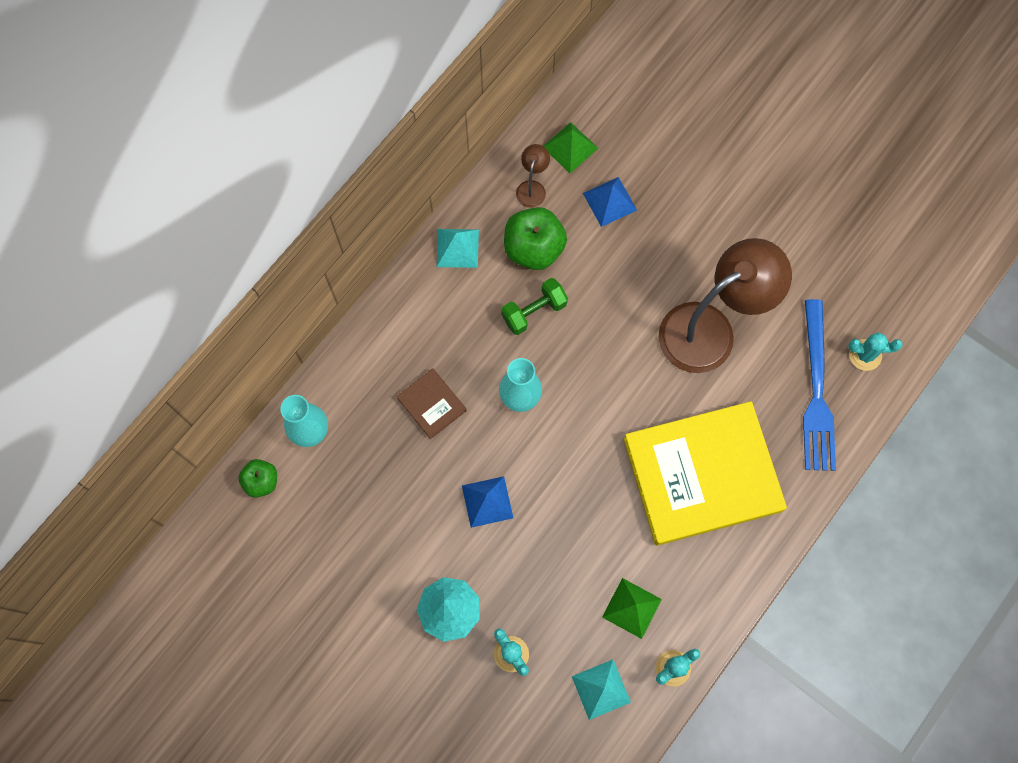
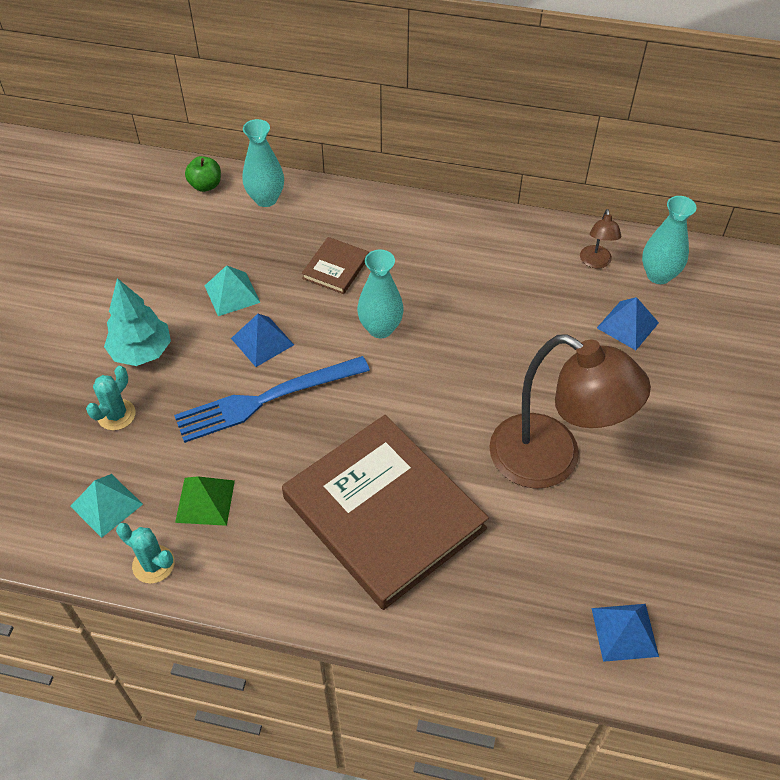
camera: 65 degrees right, 20 degrees down
turquoise pyramid [437,229,479,268] -> turquoise pyramid moved to [205,265,260,316]
green dumbbell [501,278,568,335] -> none
green apple [504,207,567,270] -> none
brown lamp [516,144,550,208] -> brown lamp turned 105 degrees clockwise [580,209,621,269]
green pyramid [544,122,598,173] -> turquoise vase [642,196,696,284]
yellow book [624,401,787,545] -> brown book [282,415,489,610]
blue fork [803,299,836,471] -> blue fork moved to [174,356,370,443]
turquoise cactus [848,332,903,371] -> blue pyramid [592,604,659,662]

